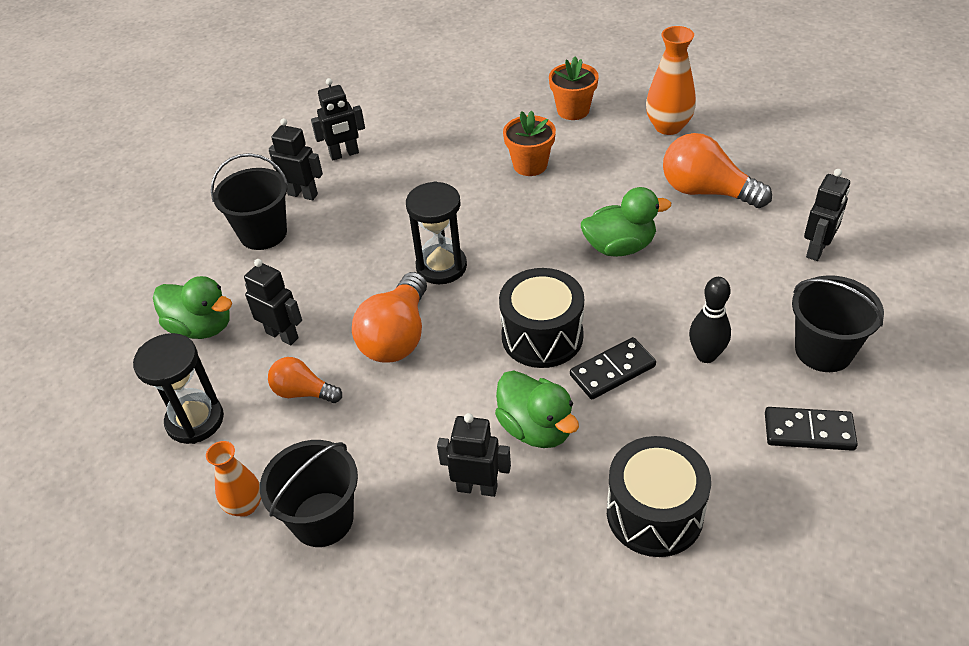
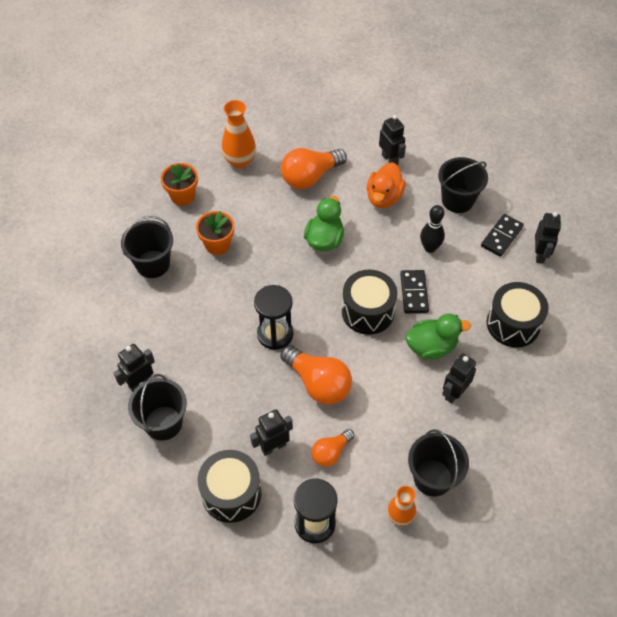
camera: 65 degrees left, 10 degrees up
green duck [153,276,232,339] -> black drum [198,450,261,523]
black robot [311,78,365,160] -> black robot moved to [535,212,561,263]
none -> black bucket [121,216,173,278]
none -> orange duck [367,162,406,208]

